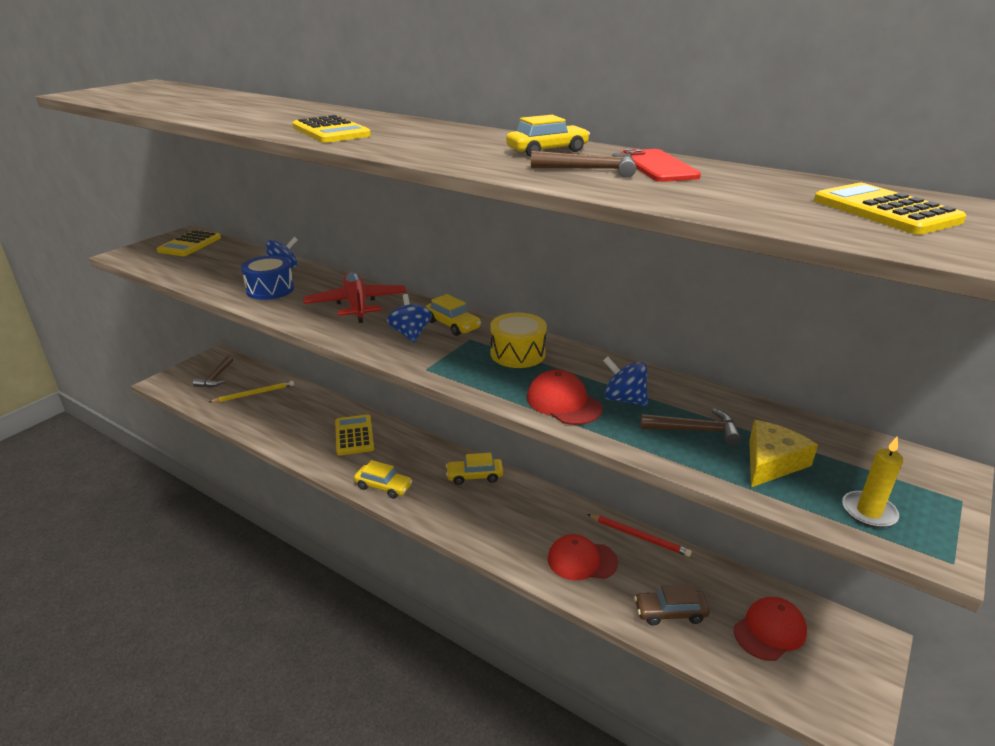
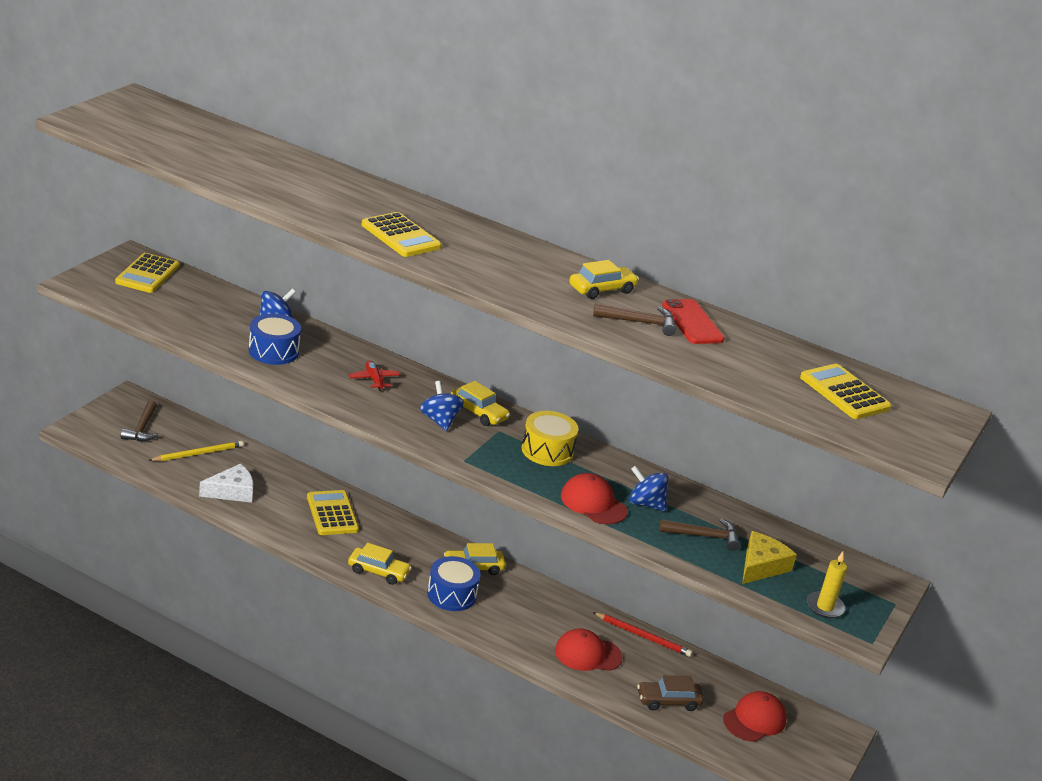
camera: 10 degrees left, 0 degrees up
red plane [303,272,407,323] -> red plane [349,361,400,391], size x0.49
none -> white cheese [199,464,253,503]
none -> blue drum [427,556,481,611]

